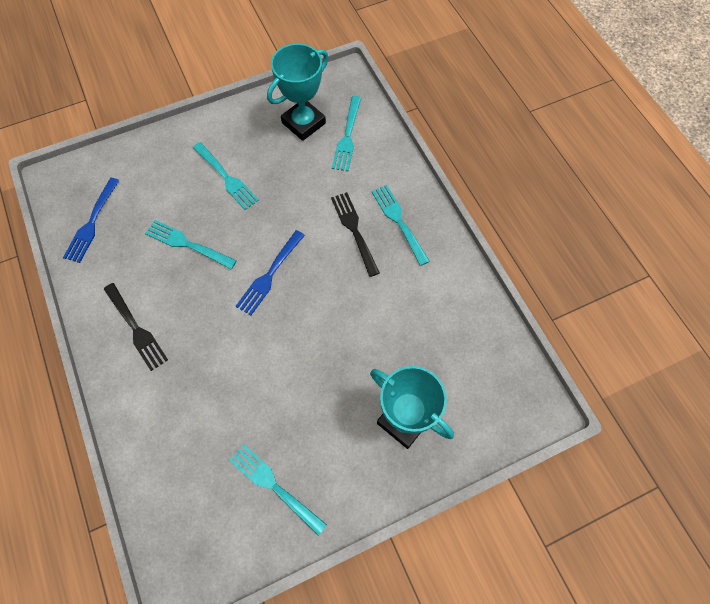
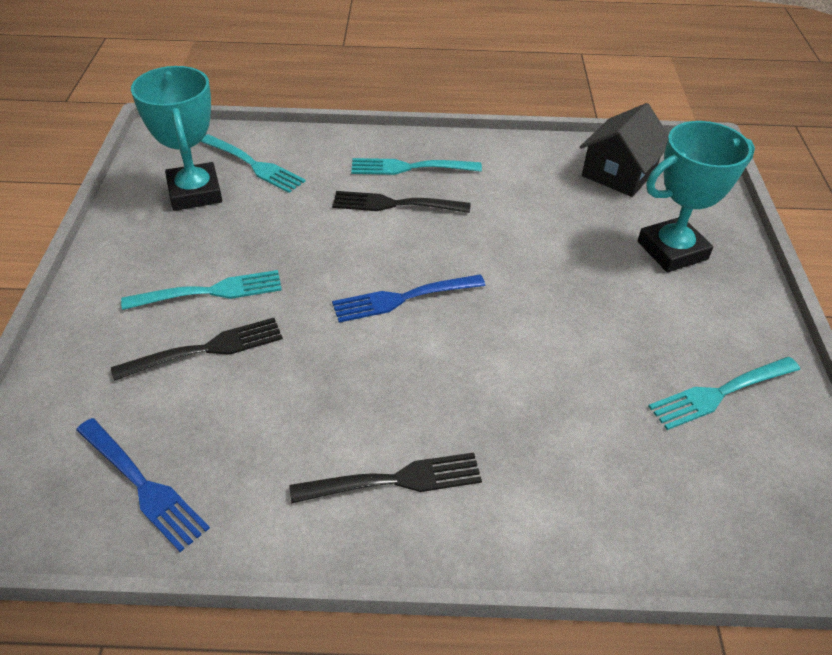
camera: 65 degrees left, 20 degrees down
turquoise fork [145,220,237,269] -> none
blue fork [236,230,305,316] -> blue fork turned 105 degrees clockwise [332,274,486,323]
none -> black fork [111,318,283,381]
none -> black house [580,103,669,197]

